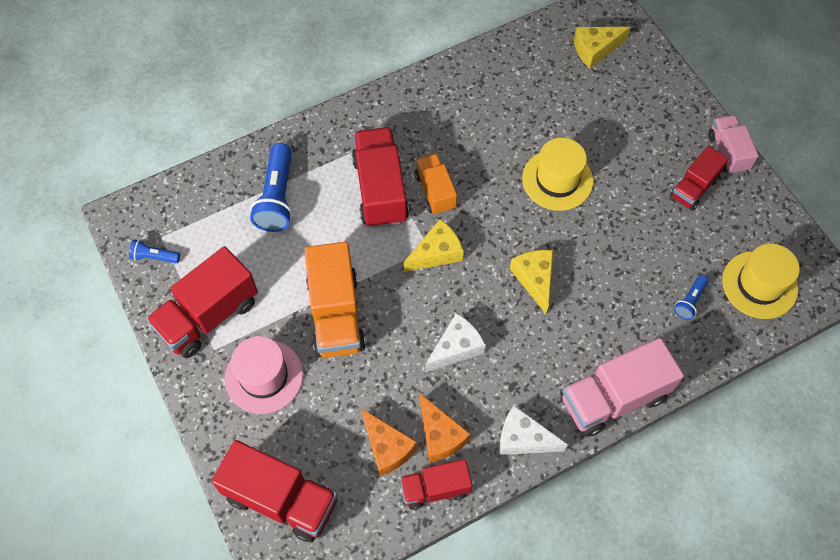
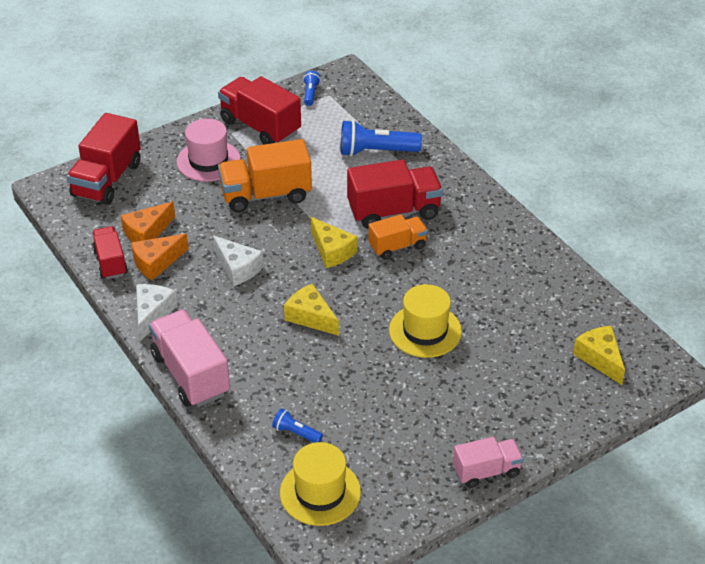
camera: 85 degrees right, 20 degrees down
yellow cheese [510,250,553,314] -> yellow cheese turned 120 degrees counterclockwise [284,283,339,336]
red truck [670,146,728,211] -> none

